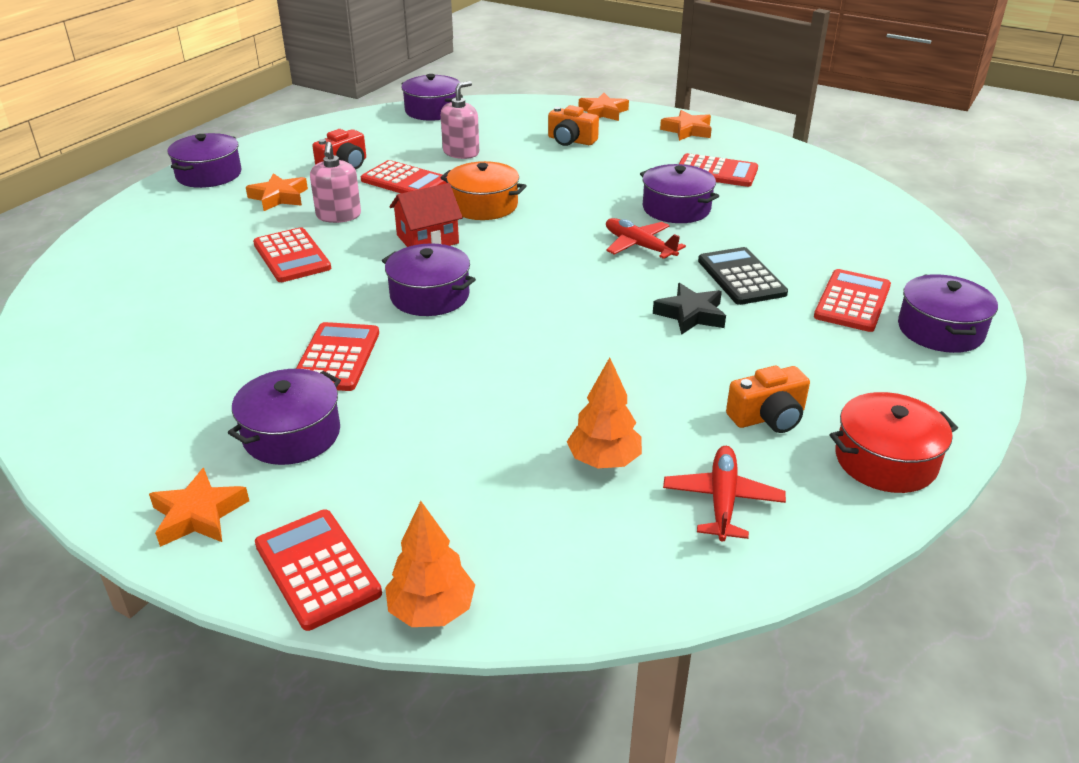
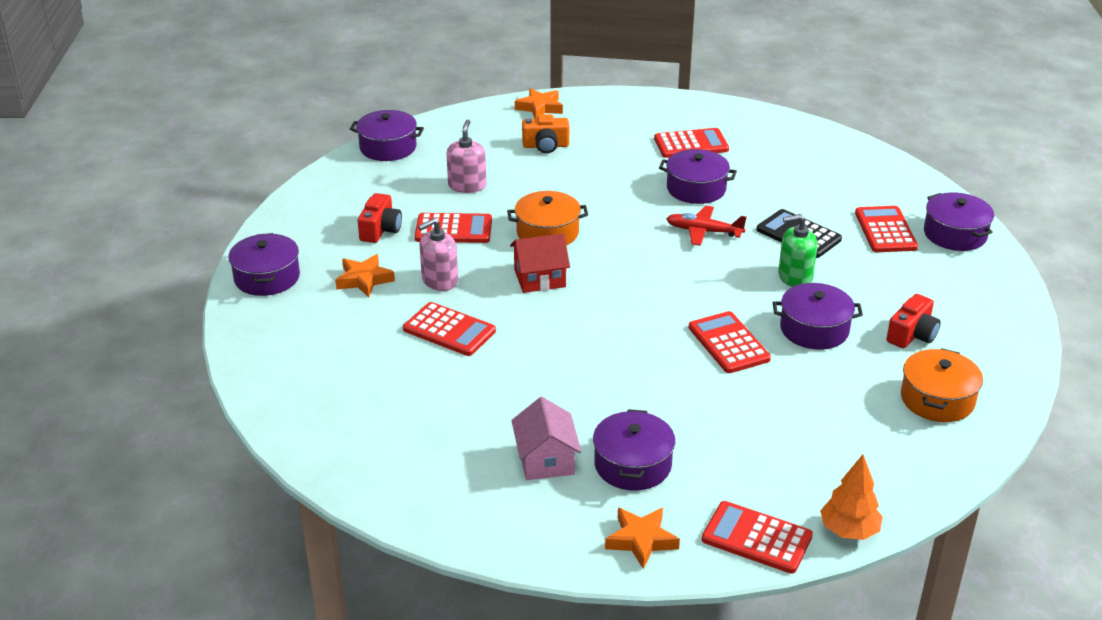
camera: 30 degrees left, 0 degrees up
red calculator [296,322,379,391] -> red calculator moved to [689,311,771,373]
pink soap dispenser [310,142,361,223] -> pink soap dispenser turned 90 degrees clockwise [418,218,458,291]
purple pot [382,243,476,316] -> purple pot moved to [773,283,863,350]
red house [389,183,463,247] -> red house turned 45 degrees clockwise [510,233,570,293]
orange tree [567,358,642,469] -> none
black star [653,283,726,335] -> green soap dispenser [778,214,818,287]
orange star [660,110,712,141] -> none
red plane [663,446,786,542] -> orange pot [901,348,983,422]
orange camera [726,366,810,433] -> red camera [887,294,941,348]
red pot [830,392,958,493] -> none
none -> pink house [511,397,581,480]

